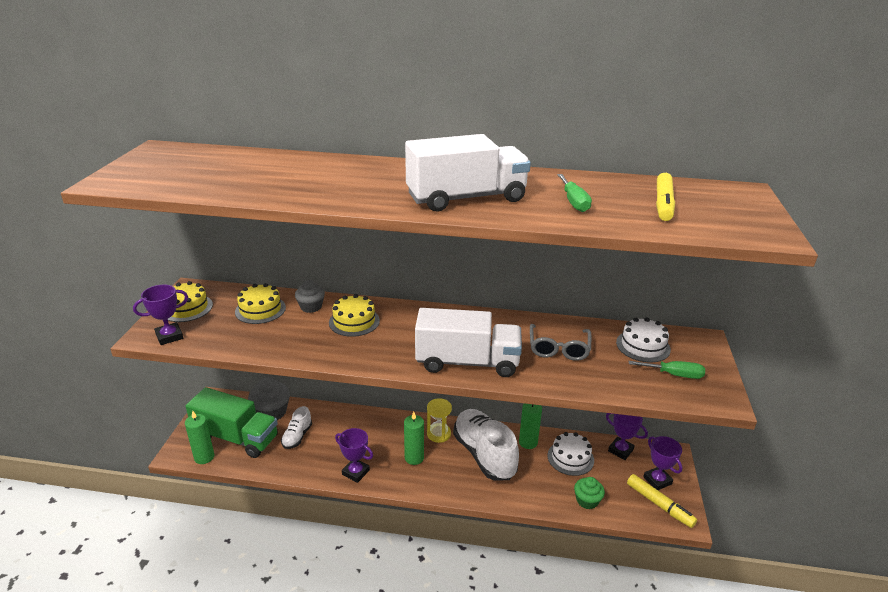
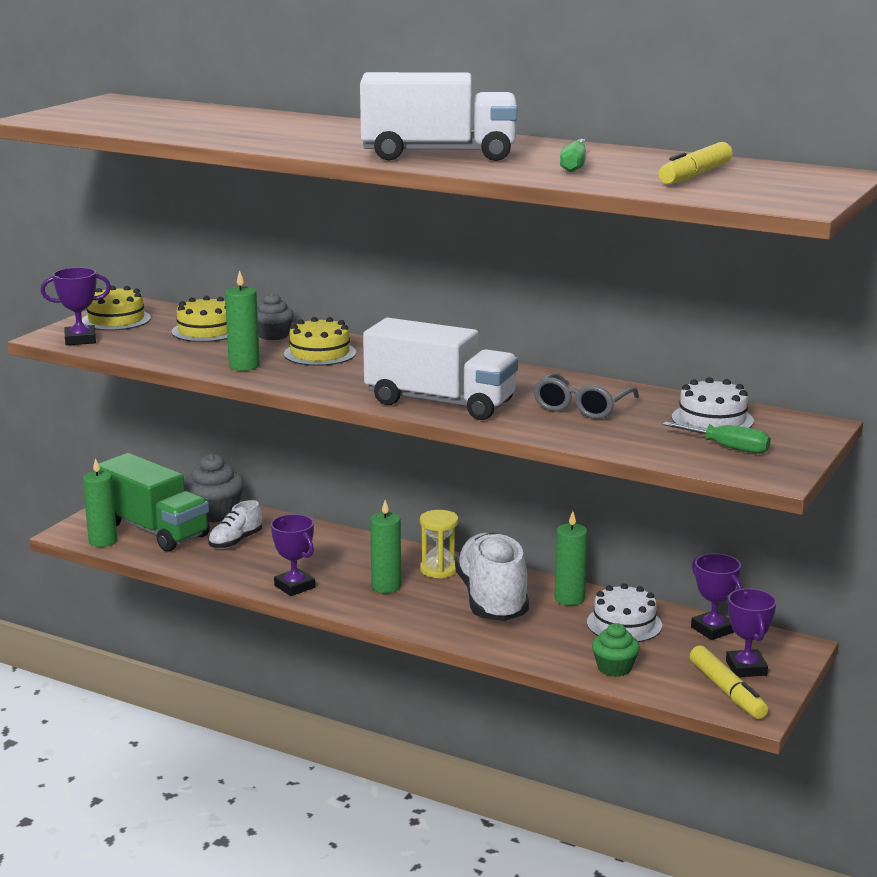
camera: 20 degrees right, 10 degrees down
none -> green candle [225,270,260,371]

